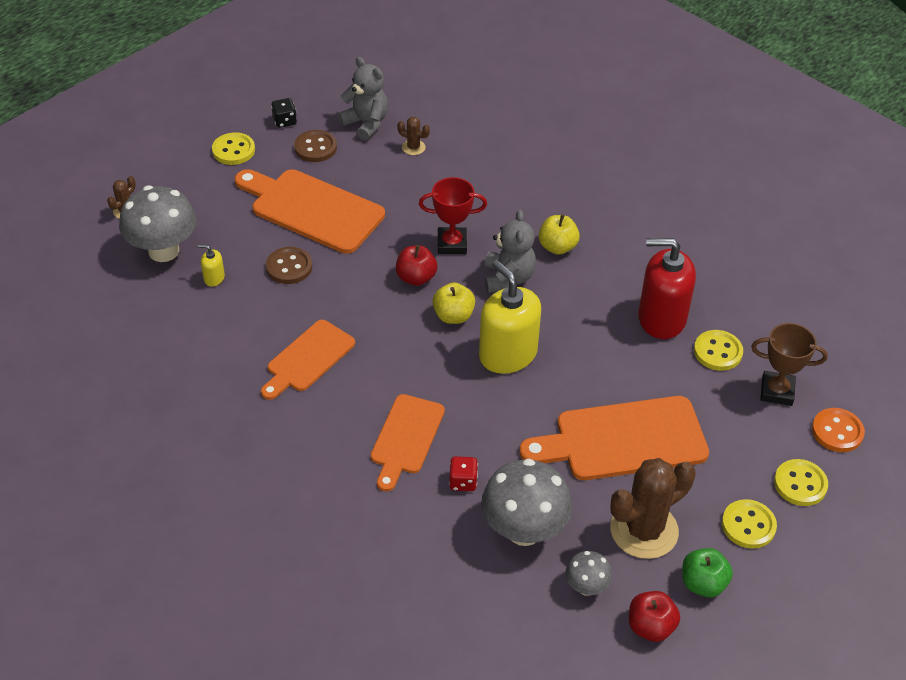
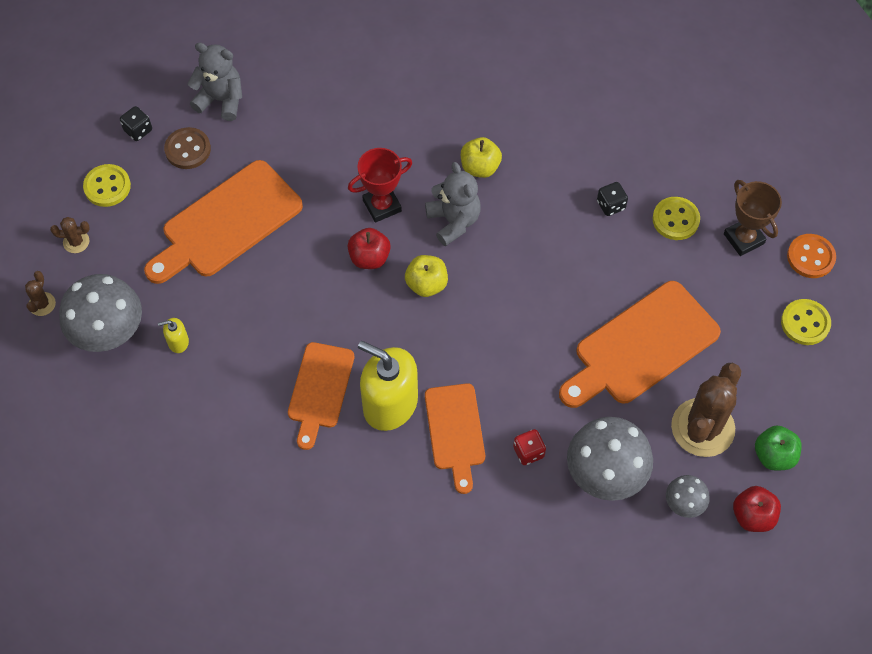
camera: 25 degrees left, 15 degrees up
orange cutting board [235,169,385,254] -> orange cutting board turned 45 degrees counterclockwise [144,160,303,284]
brown button [266,247,312,284] -> none
brown cactus [397,117,430,155] -> brown cactus moved to [50,217,90,253]
yellow soap dispenser [479,260,541,374] -> yellow soap dispenser moved to [358,341,418,431]
red soap dispenser [638,238,696,339] -> black dice [597,182,628,216]
yellow button [722,499,777,549] -> none
brown trophy [751,323,828,406] -> brown trophy turned 75 degrees clockwise [724,180,782,256]

